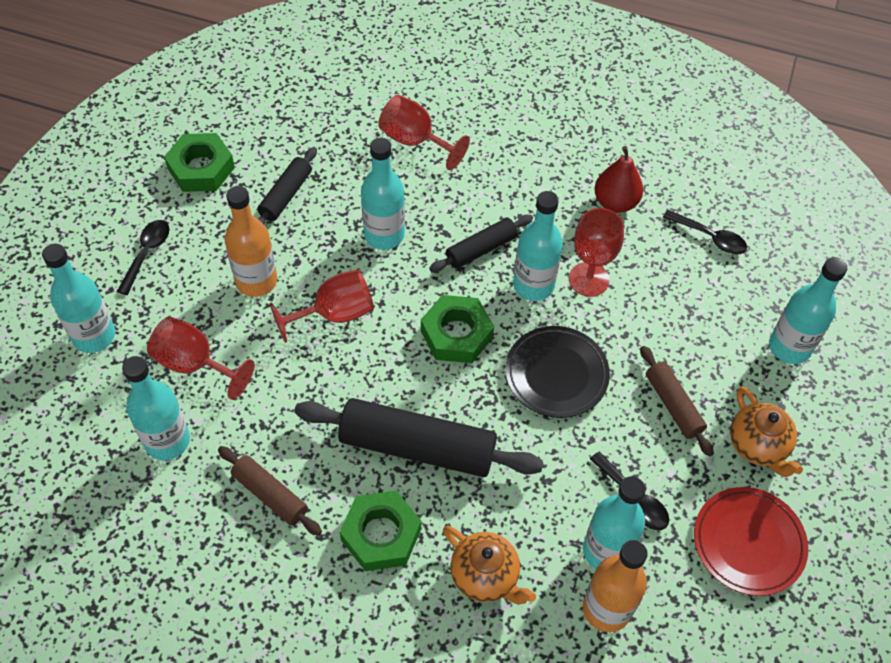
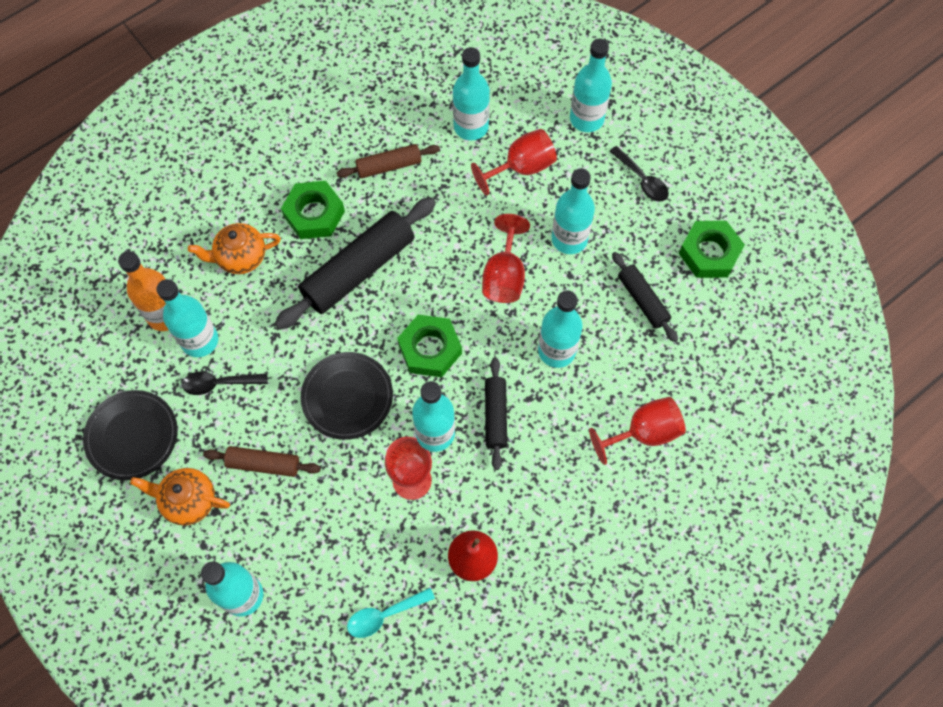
camera: 125 degrees right, 10 degrees up
orange bottle [225,186,277,297] -> turquoise bottle [552,169,595,254]
black spoon [663,210,747,254] -> turquoise spoon [347,588,435,638]
red plate [694,487,808,596] -> black plate [83,390,177,480]

